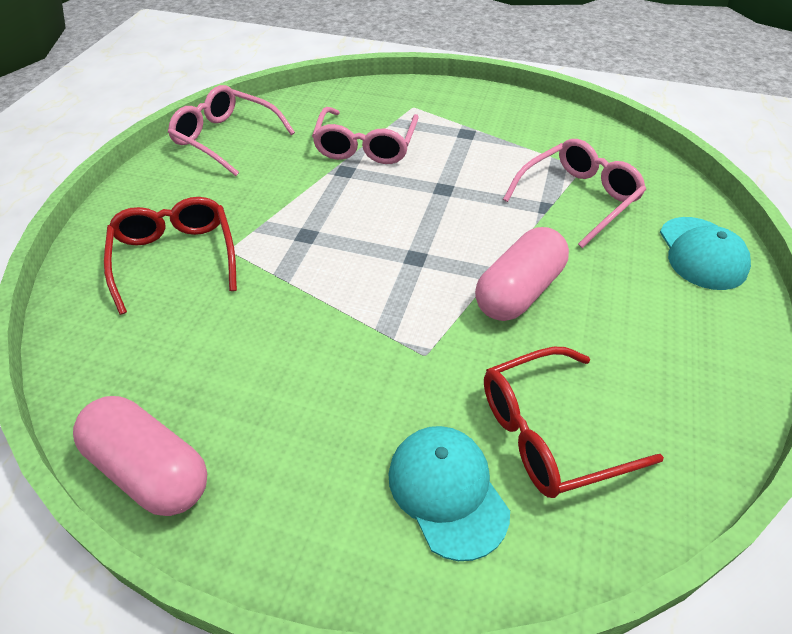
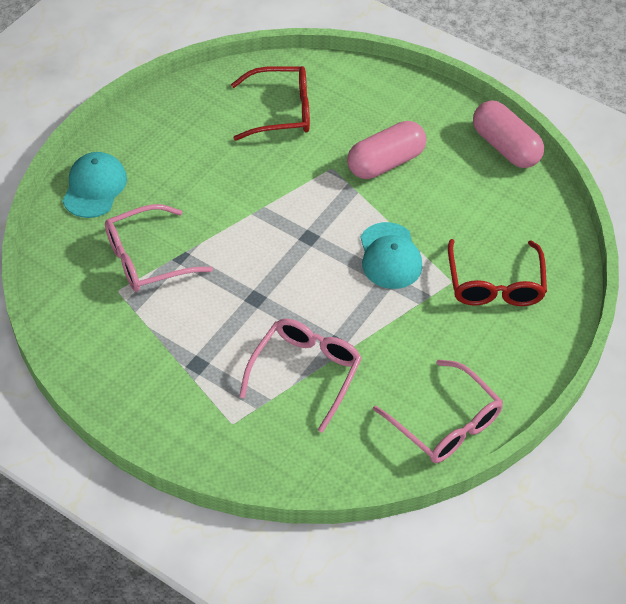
camera: 165 degrees left, 5 degrees up
turquoise cap [389,426,510,561] -> turquoise cap moved to [360,222,423,289]
pink capsule [475,227,569,321] -> pink capsule moved to [347,121,426,179]

